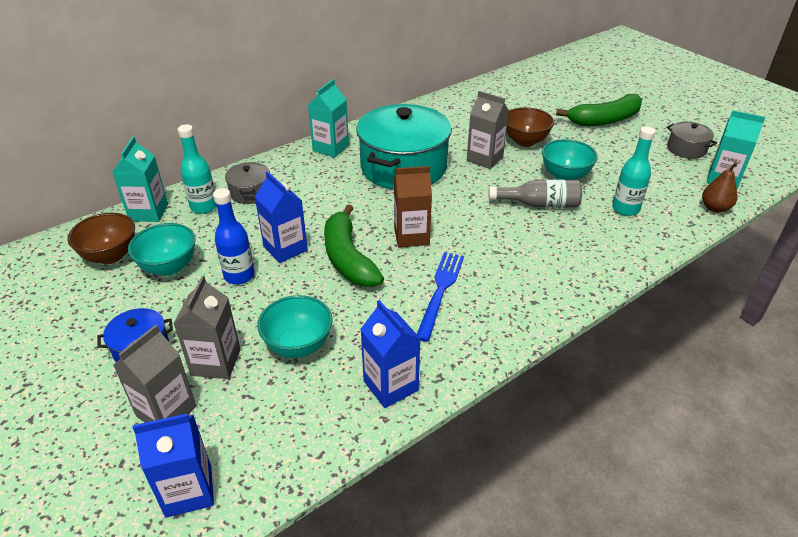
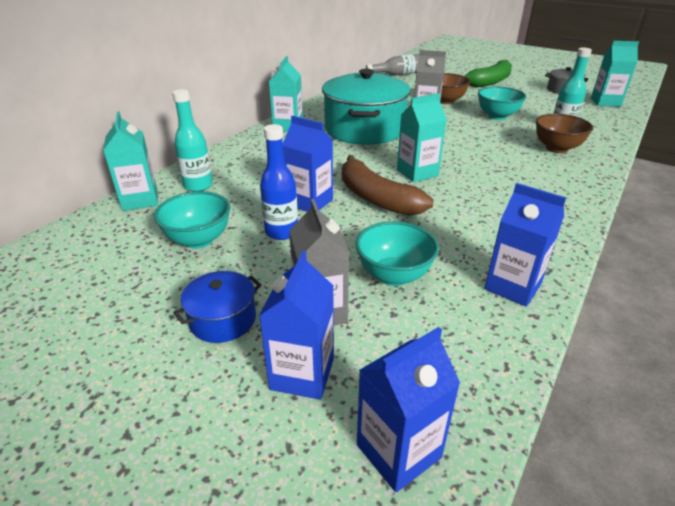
camera: 20 degrees left, 5 degrees down
brown bowl [67,213,135,264] -> brown bowl moved to [536,114,593,153]
grey carton [113,325,196,423] -> blue carton [259,251,334,400]
grey pot [225,162,270,204] -> none
green banana [324,204,384,287] -> brown banana [342,155,434,215]
brown carton [394,166,432,247] -> turquoise carton [397,93,447,182]
blue fork [417,252,464,342] -> none
grey bottle [489,179,582,208] -> grey bottle moved to [365,54,419,75]
brown pear [702,162,738,213] -> none

